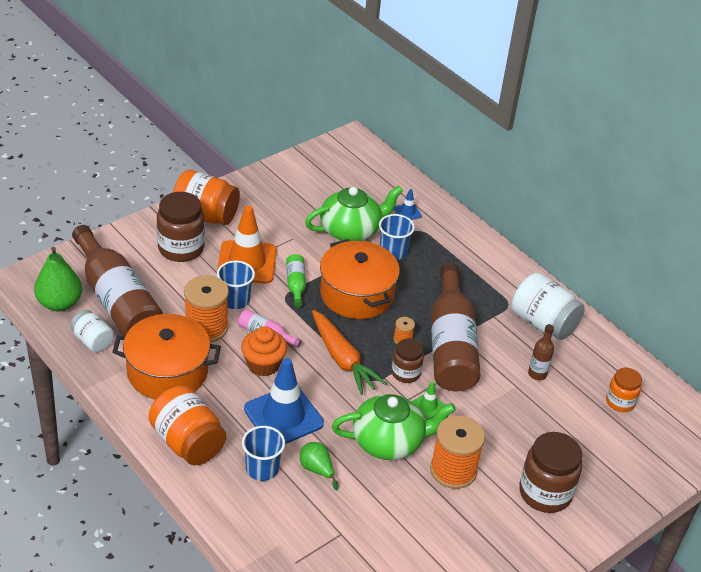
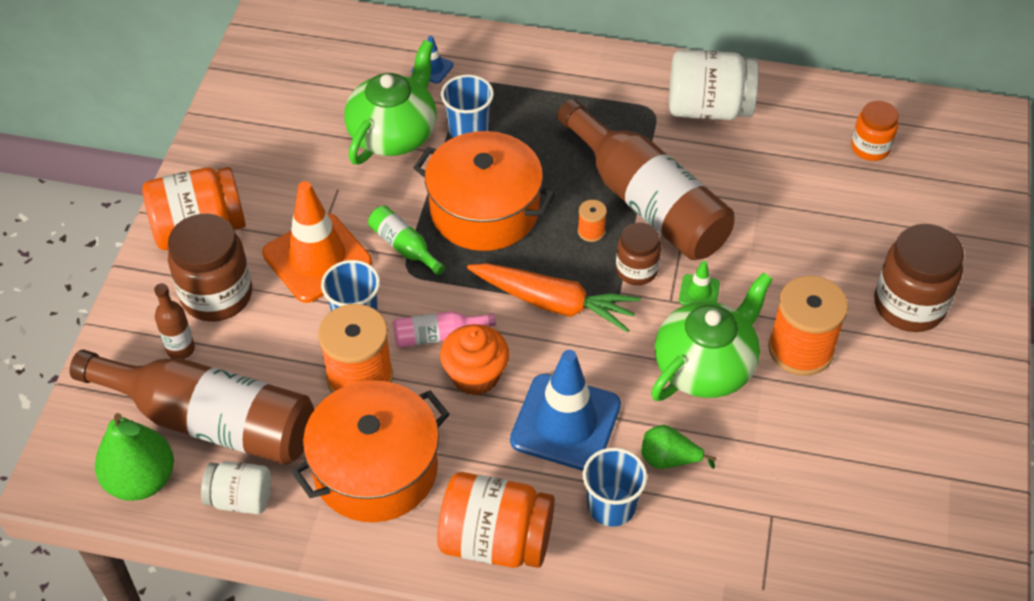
camera: 35 degrees left, 10 degrees up
brown bottle [528,324,554,380] -> brown bottle moved to [154,283,195,359]

